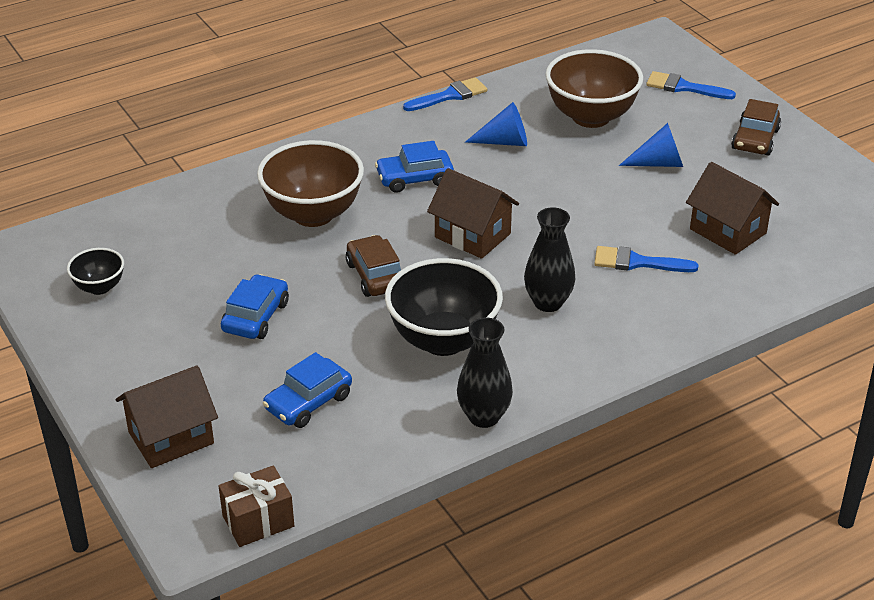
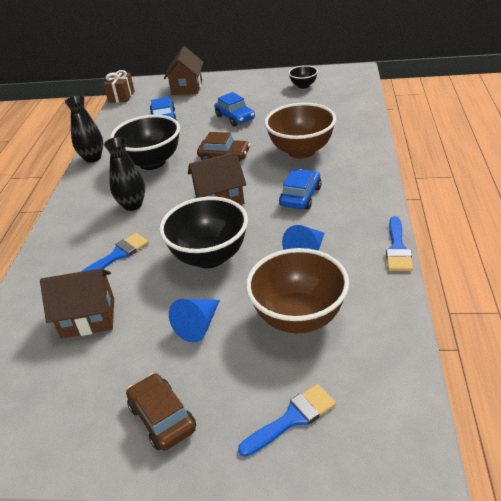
camera: 130 degrees right, 0 degrees up
none -> black bowl [159,196,248,268]

